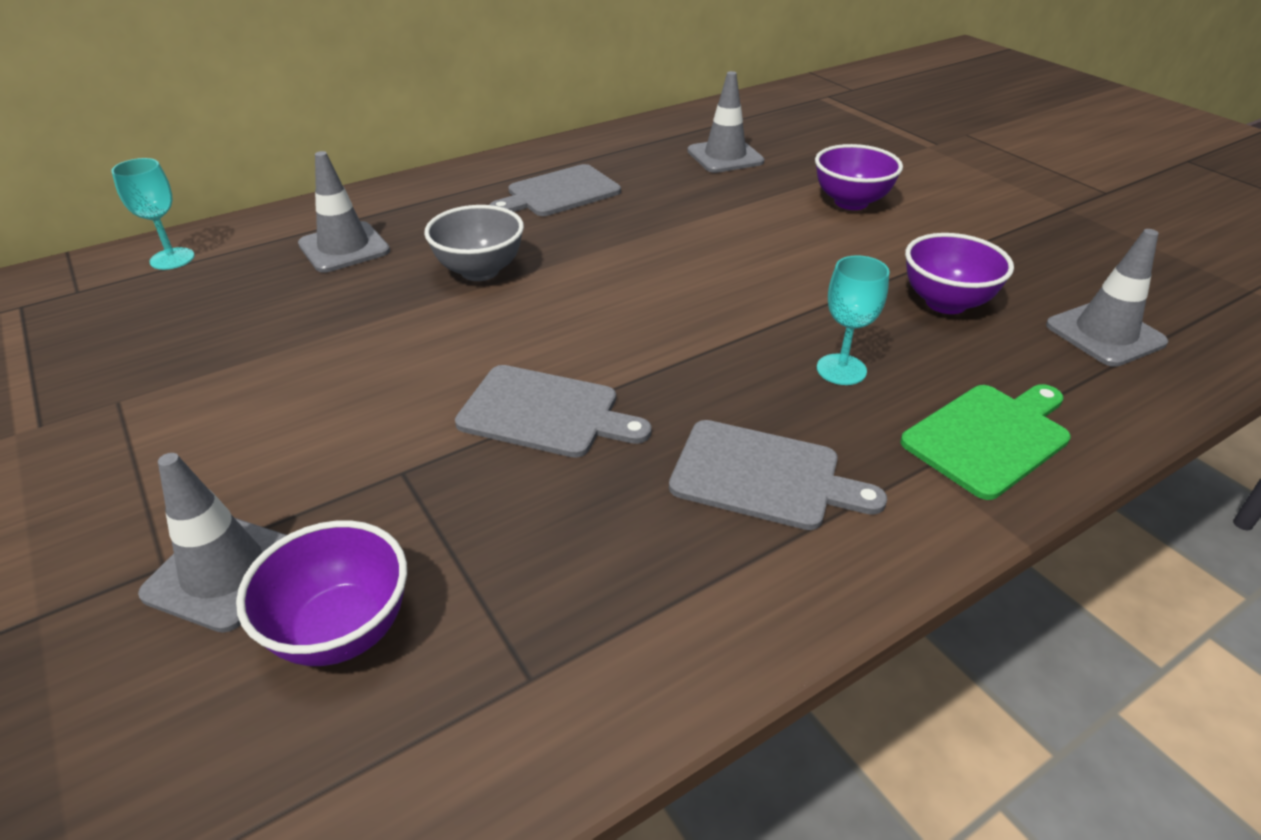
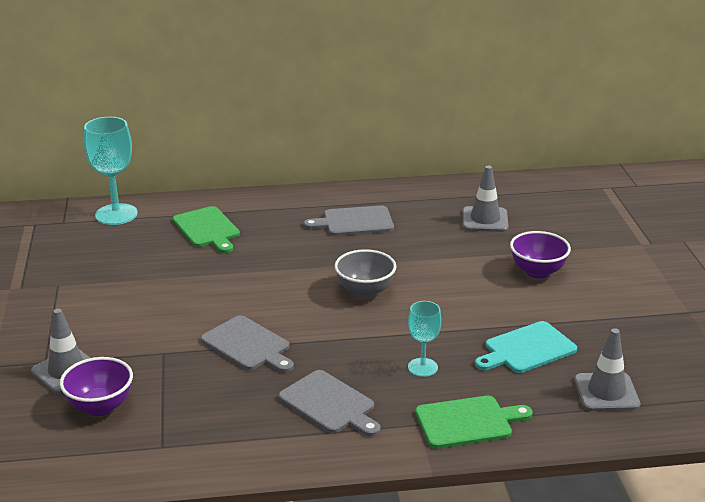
camera: 25 degrees right, 10 degrees down
turquoise goblet [111,158,195,270] -> turquoise goblet [84,117,138,225], size x1.72
grey traffic cone [298,151,390,273] -> green cutting board [173,206,240,253]
grey bowl [424,205,524,281] -> grey bowl moved to [334,249,396,299]
purple bowl [905,233,1014,314] -> turquoise cutting board [475,321,577,373]

